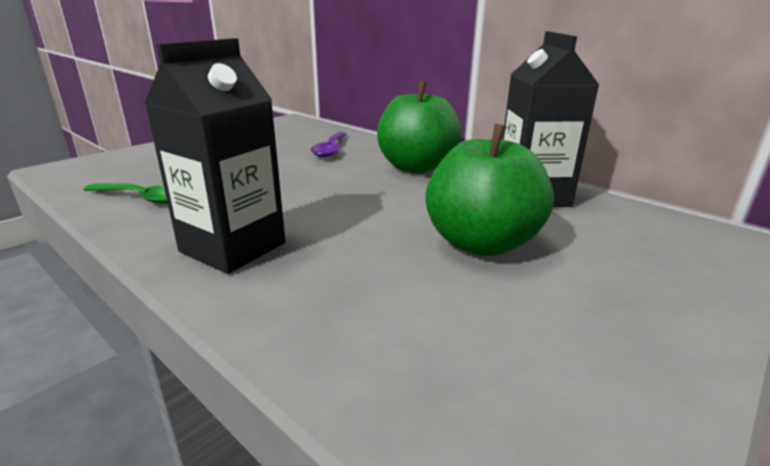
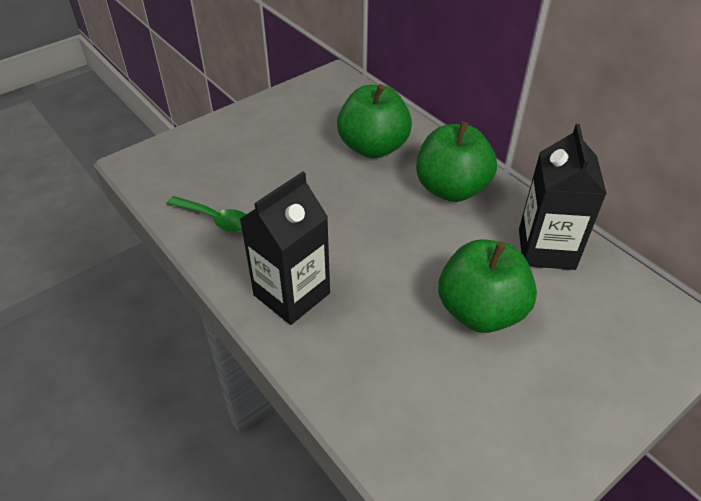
camera: 10 degrees right, 20 degrees up
purple spoon [311,132,347,157] -> green apple [337,84,412,158]

